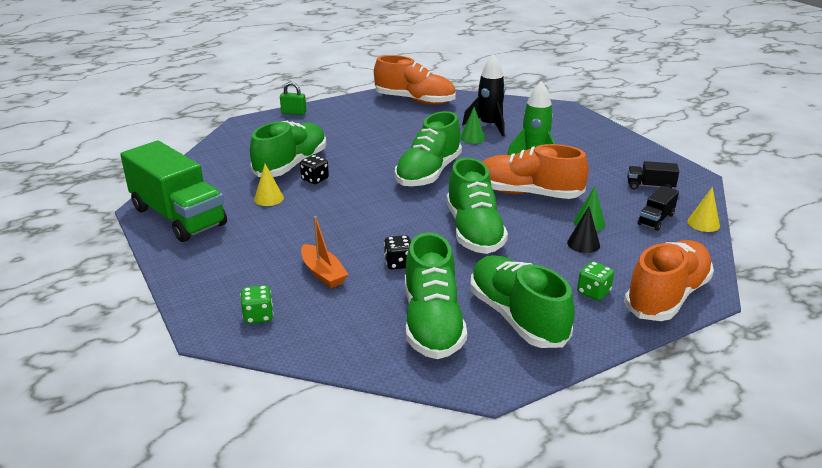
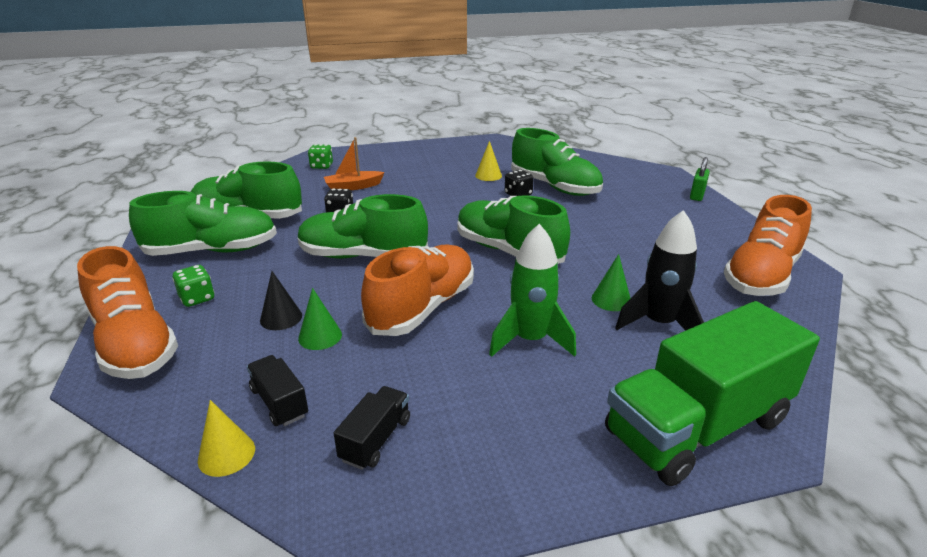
camera: 105 degrees right, 0 degrees up
green truck [120,141,227,242] -> green truck moved to [605,301,820,486]

